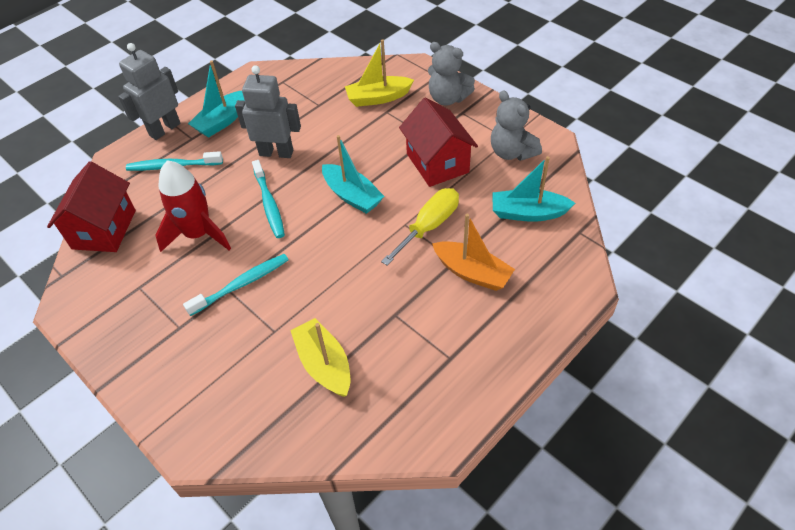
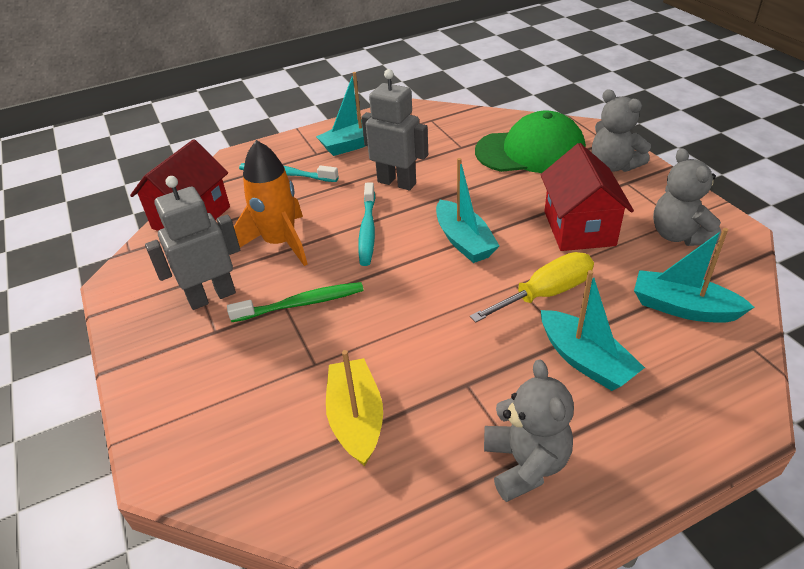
camera: 20 degrees right, 10 degrees down
grey robot [118,43,181,140] -> grey robot moved to [145,176,240,310]
red rocket [155,160,231,252] -> orange rocket [234,140,307,266]
turquoise toothbrush [183,254,288,316] -> green toothbrush [227,282,364,322]
yellow boat [345,39,414,107] -> green cap [475,111,586,173]
orange boat [432,214,515,291] -> turquoise boat [541,270,645,391]
none -> grey teddy bear [484,359,574,502]

